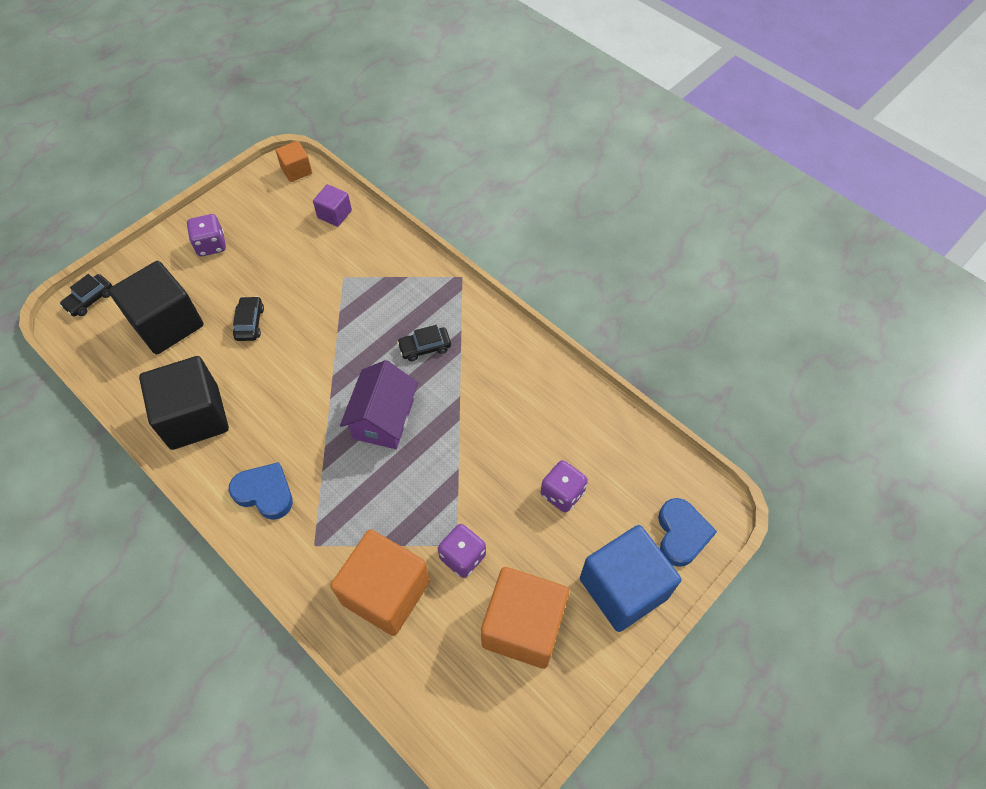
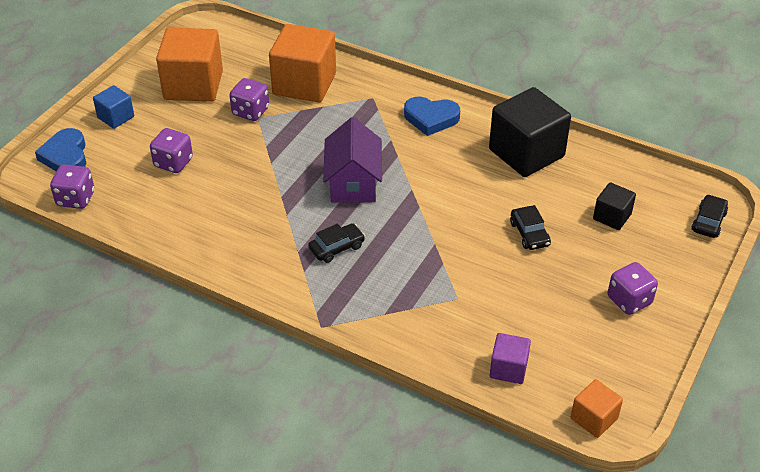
camera: 165 degrees right, 15 degrees down
black cube [108,261,203,354] -> black cube [593,182,636,230], size x0.50
blue cube [580,525,681,632] -> blue cube [93,85,134,129], size x0.50
none -> purple dice [50,164,94,209]

